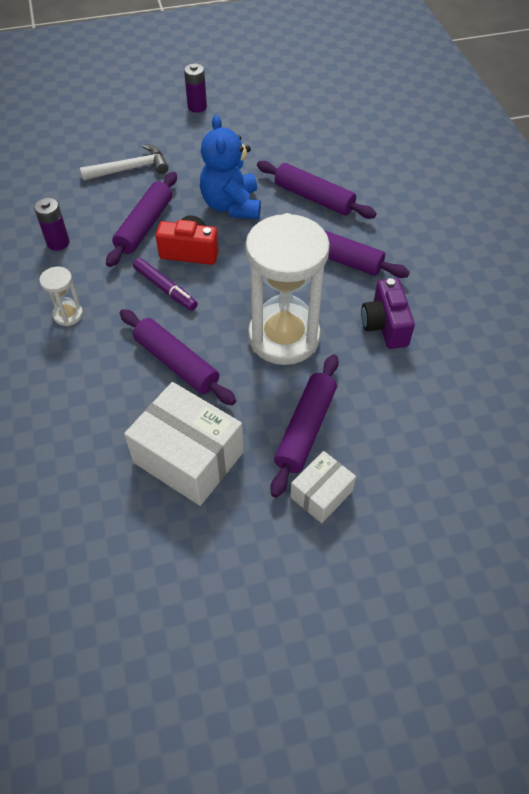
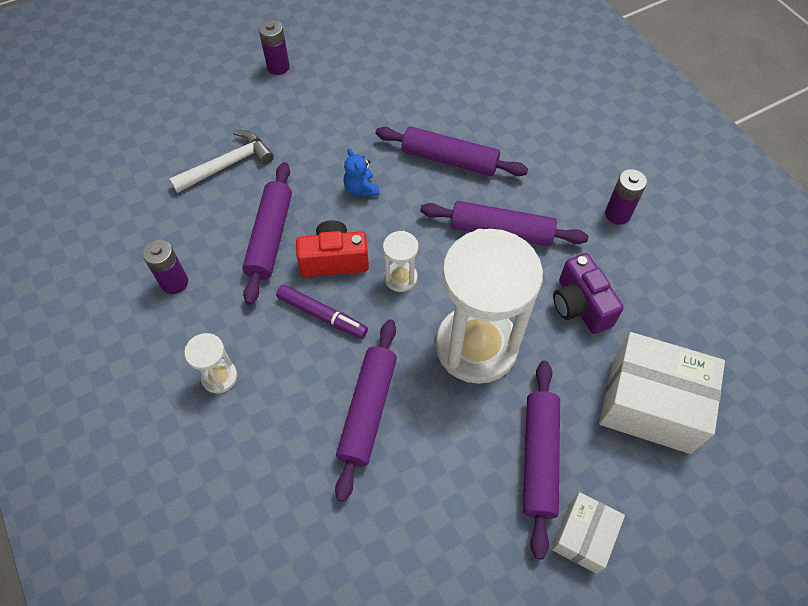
camera: 15 degrees left, 5 degrees up
purple rolling pin [120,309,236,405] -> purple rolling pin turned 75 degrees clockwise [335,319,397,502]
white box [124,382,244,506] -> white box moved to [599,332,725,454]
blue teddy bear [200,115,261,219] -> blue teddy bear [343,148,379,197], size x0.49
none -> white hourglass [383,231,418,292]
none -> purple battery [605,169,647,225]

